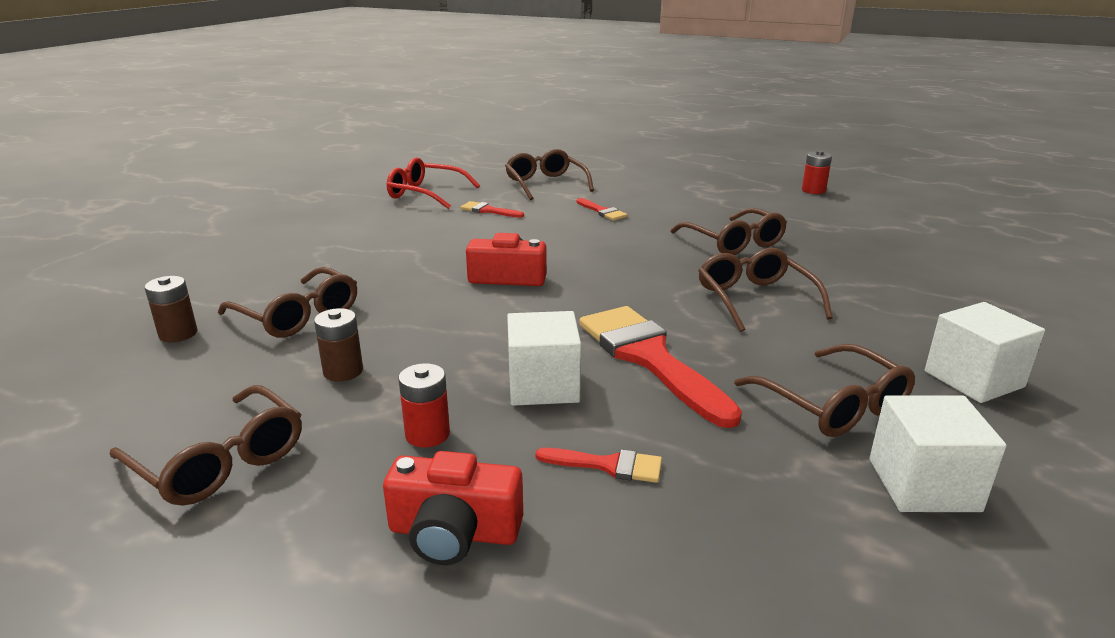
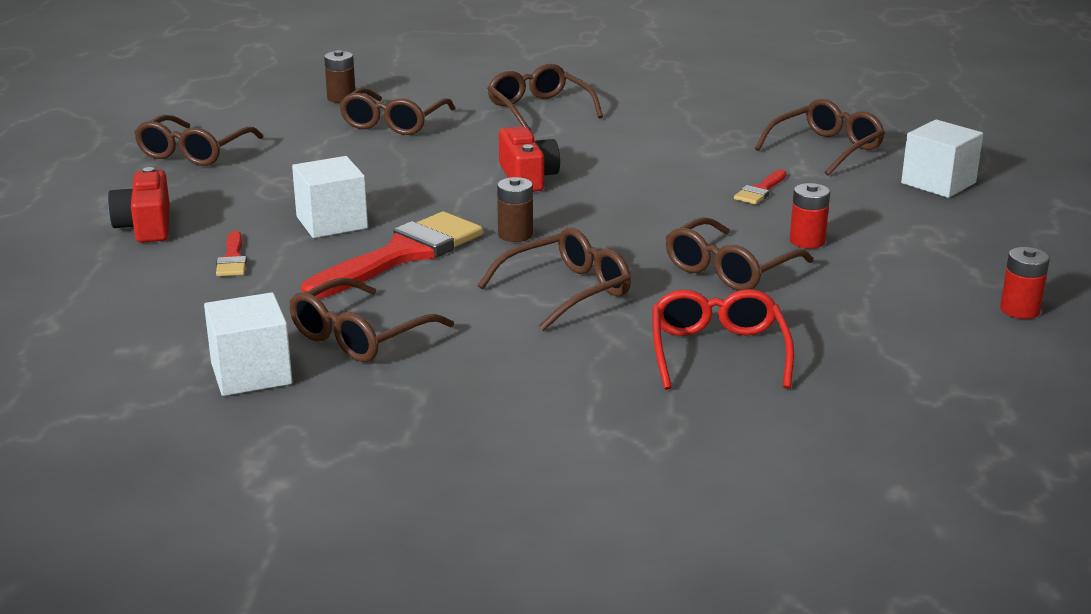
camera: 70 degrees right, 0 degrees up
brown battery [314,308,363,382] -> brown battery moved to [497,177,533,242]
red glasses [387,157,480,209] -> red glasses moved to [652,289,794,390]
red battery [399,363,450,448] -> red battery moved to [790,183,830,249]
red brush [461,201,524,218] -> none
white cube [925,302,1045,403] -> white cube moved to [901,120,983,198]
none -> brown glasses [487,64,603,131]

